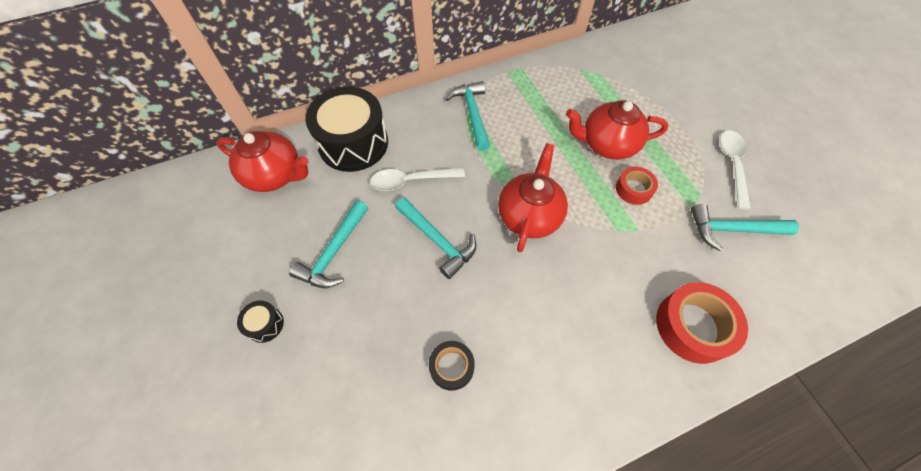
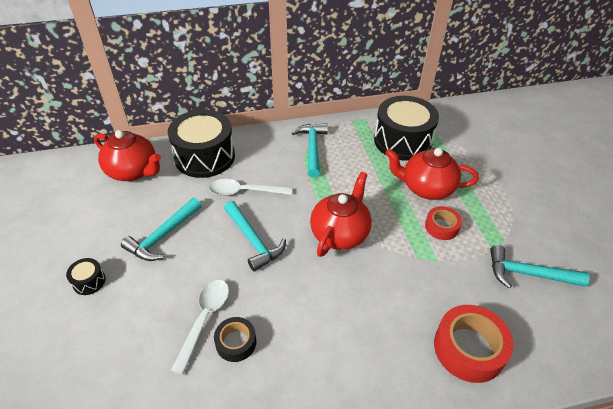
camera: 10 degrees right, 15 degrees down
white spoon [720,130,751,209] -> white spoon moved to [171,280,229,375]
none -> black drum [374,96,439,161]

